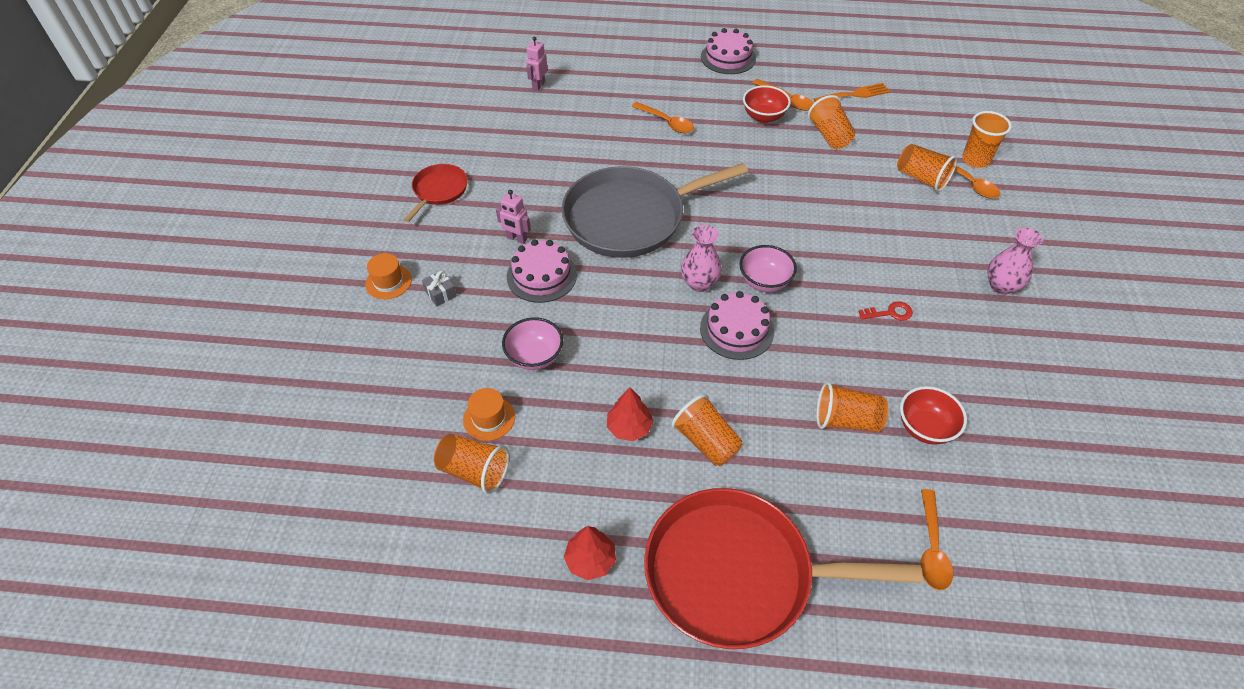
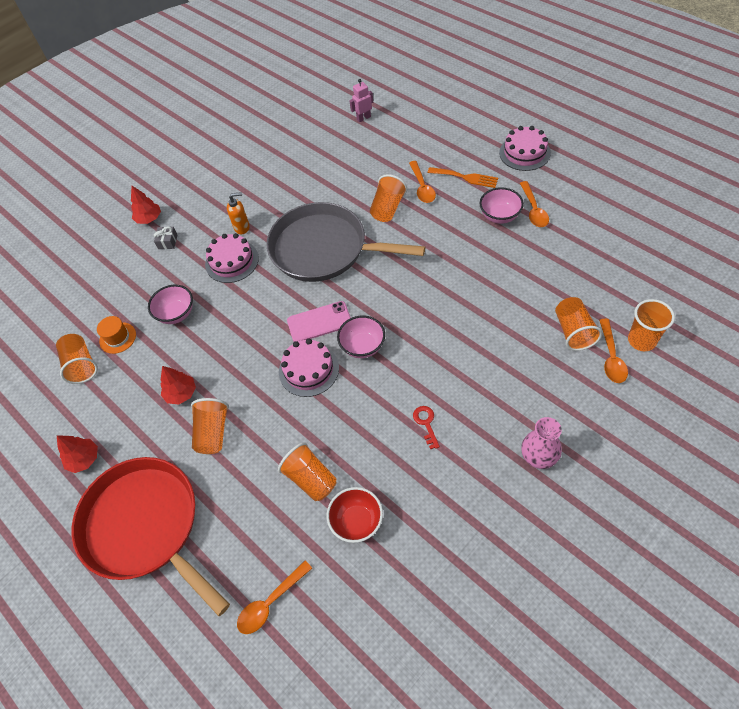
camera: 45 degrees right, 5 degrees up
orange hat [365,253,412,299] -> red tree [131,186,161,224]
red pan [404,164,468,222] -> none
pink robot [496,190,531,244] -> orange soap dispenser [227,192,250,234]
pink vase [681,225,722,292] -> pink phone [287,301,351,342]
red bowl [743,85,791,123] -> pink bowl [480,187,524,224]
orange cup [808,95,855,149] -> orange cup moved to [370,174,407,222]
orange fork [814,83,890,102] -> orange fork moved to [428,167,498,188]
red key [858,301,913,321] -> red key turned 135 degrees counterclockwise [413,406,440,449]

